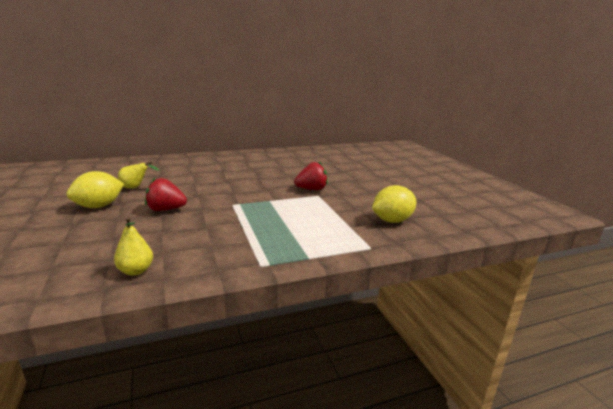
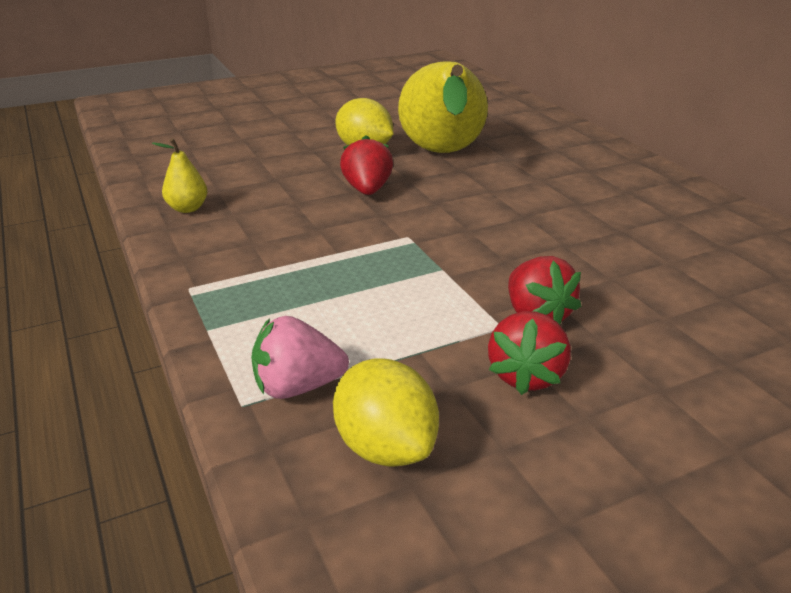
camera: 85 degrees right, 10 degrees up
yellow pear [118,161,159,189] -> yellow pear [398,61,488,153], size x2.38
none -> pink strawberry [251,316,349,399]
none -> red strawberry [488,311,571,395]

